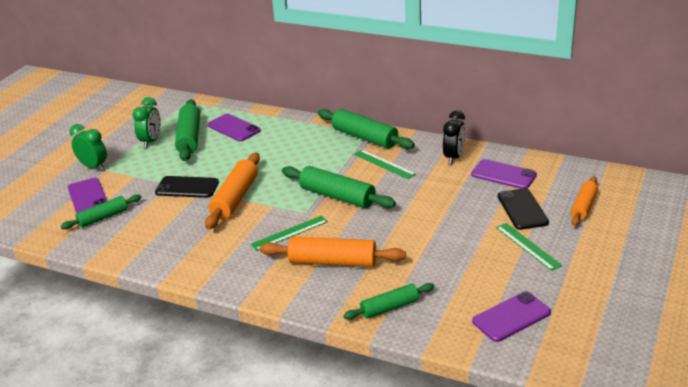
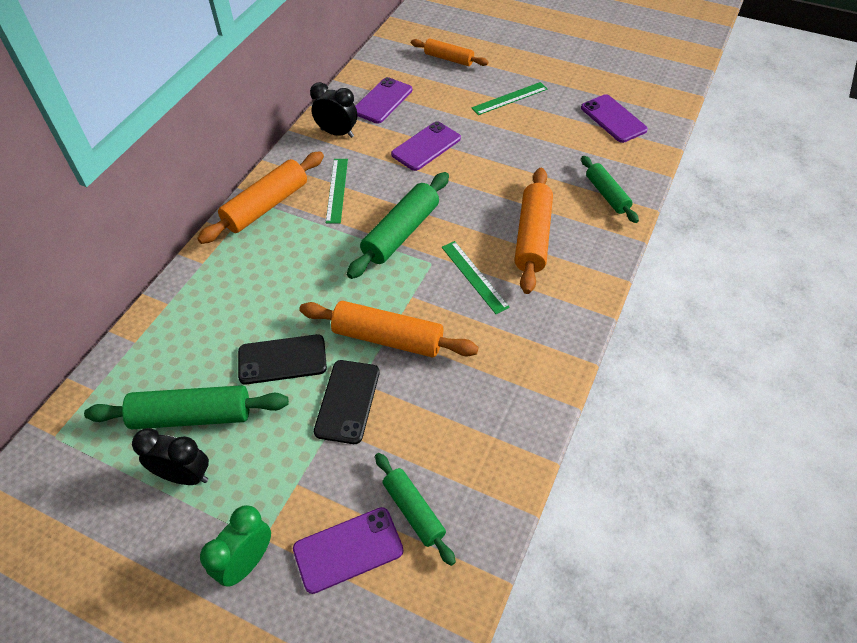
camera: 90 degrees left, 20 degrees up
green clock [132,97,161,148] -> black clock [132,428,209,485]
purple phone [208,114,261,141] -> purple phone moved to [391,121,461,171]
green rolling pin [318,109,415,149] -> orange rolling pin [197,151,324,244]
green ruler [354,149,416,179] -> green ruler turned 45 degrees counterclockwise [326,159,348,223]
black phone [497,188,549,230] -> black phone moved to [238,334,327,385]

